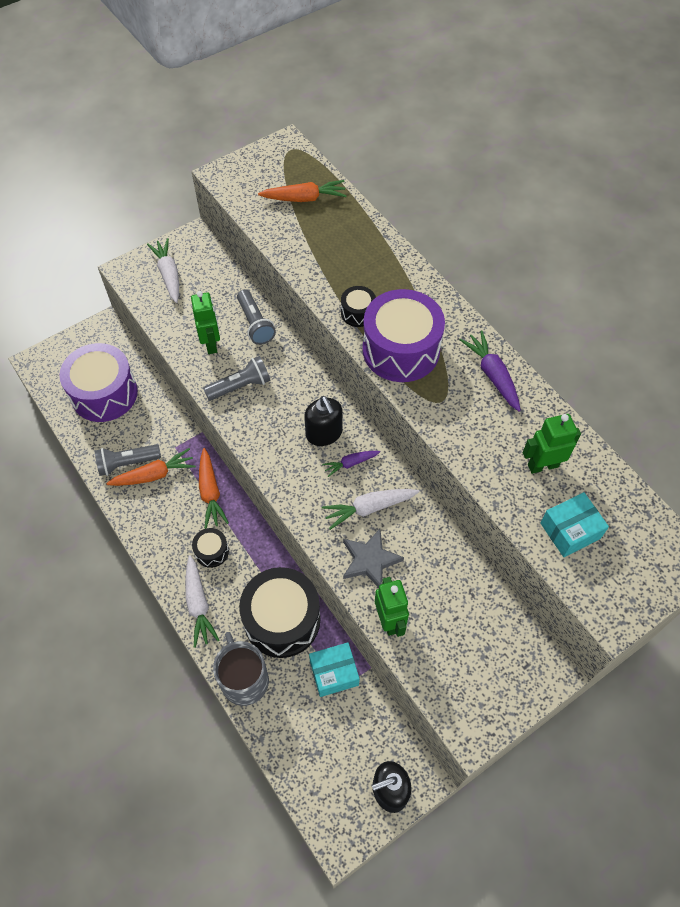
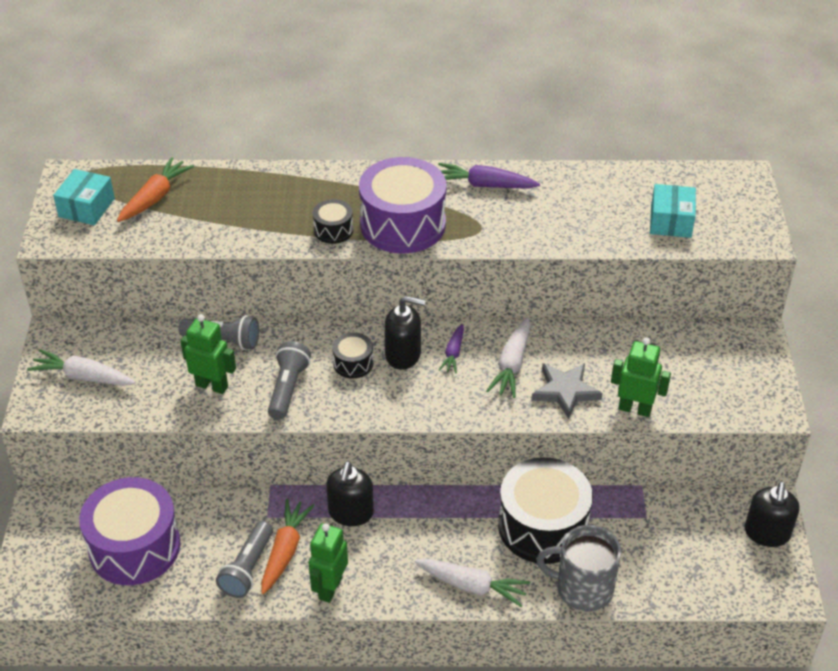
camera: 55 degrees left, 15 degrees down
black drum [192,528,229,568] -> black drum moved to [332,332,373,379]
orange carrot [199,448,229,529] -> black soap dispenser [326,461,374,526]
turquoise box [309,642,360,697] -> turquoise box moved to [53,169,115,225]
green robot [523,414,581,474] -> green robot moved to [309,523,348,603]

